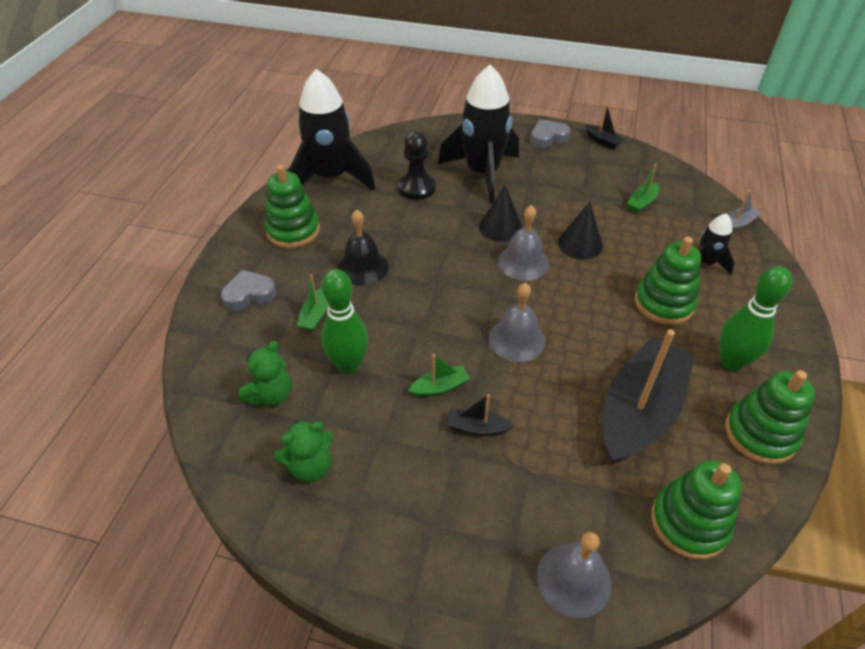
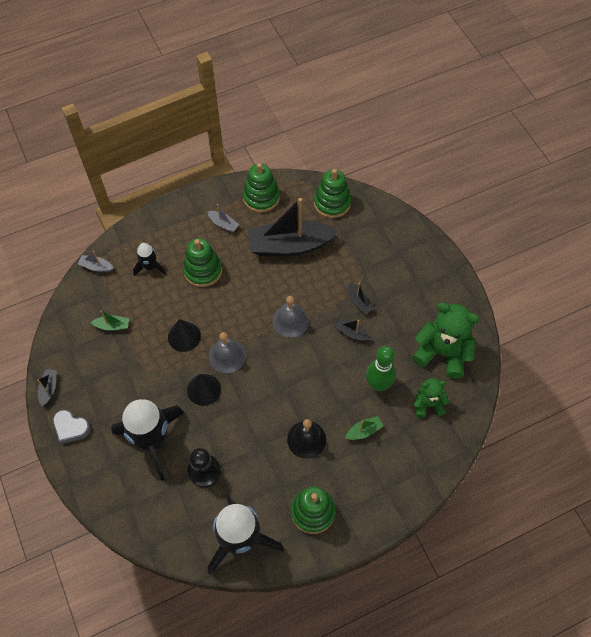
camera: 130 degrees left, 15 degrees up
grey heart [221,270,276,311] -> none
green teddy bear [274,420,333,482] -> green teddy bear [412,303,480,379], size x1.77
green boat [408,354,470,397] -> black boat [335,319,371,341]
grey bell [537,532,611,618] -> none
green bowling pin [720,266,792,371] -> grey boat [207,204,239,232]

